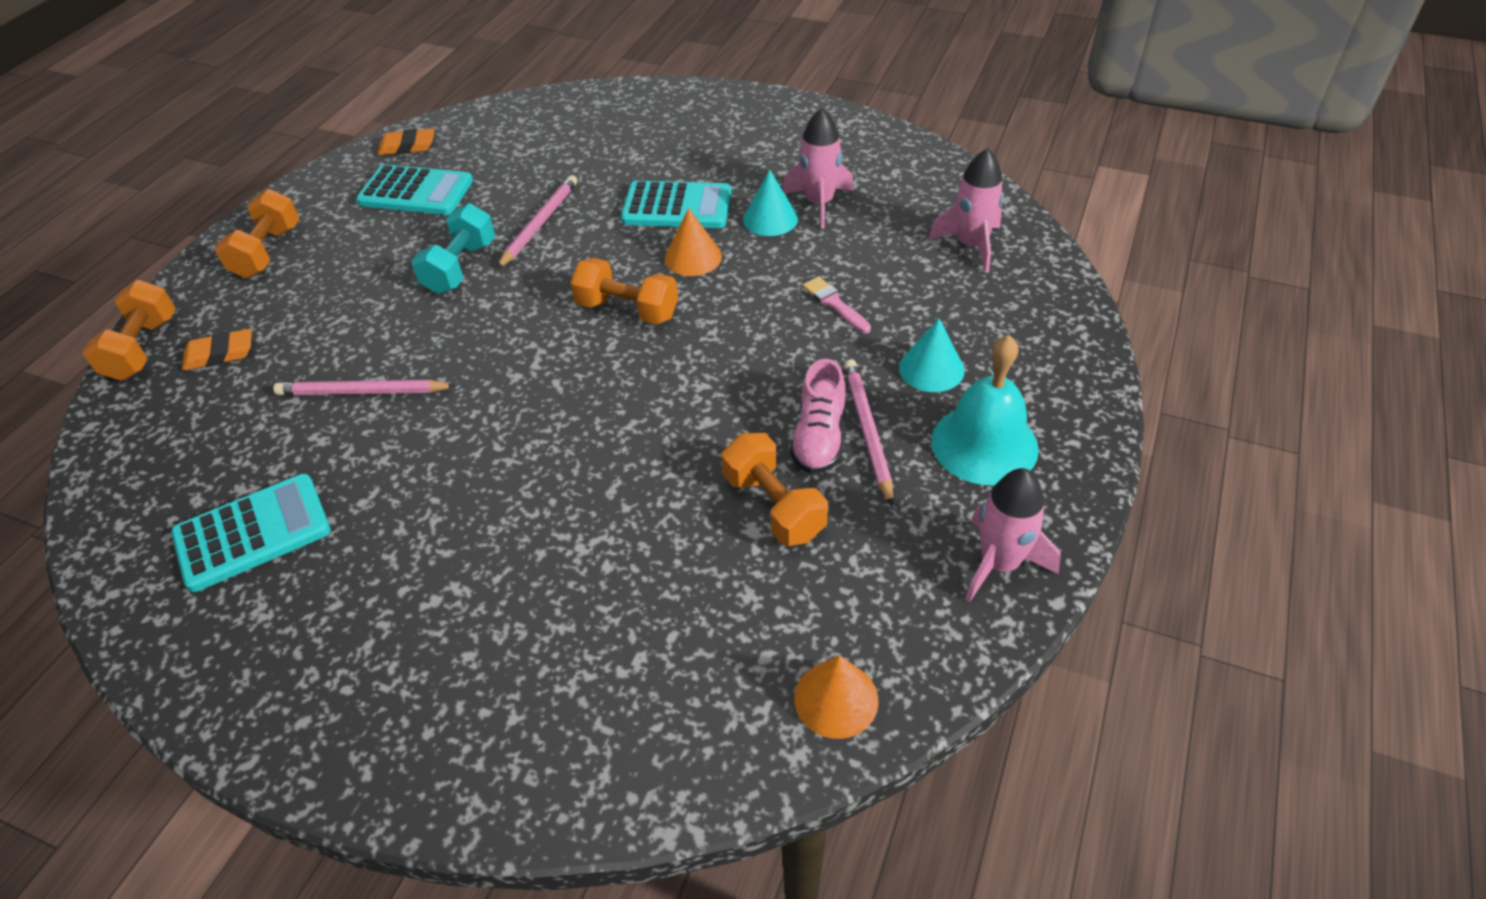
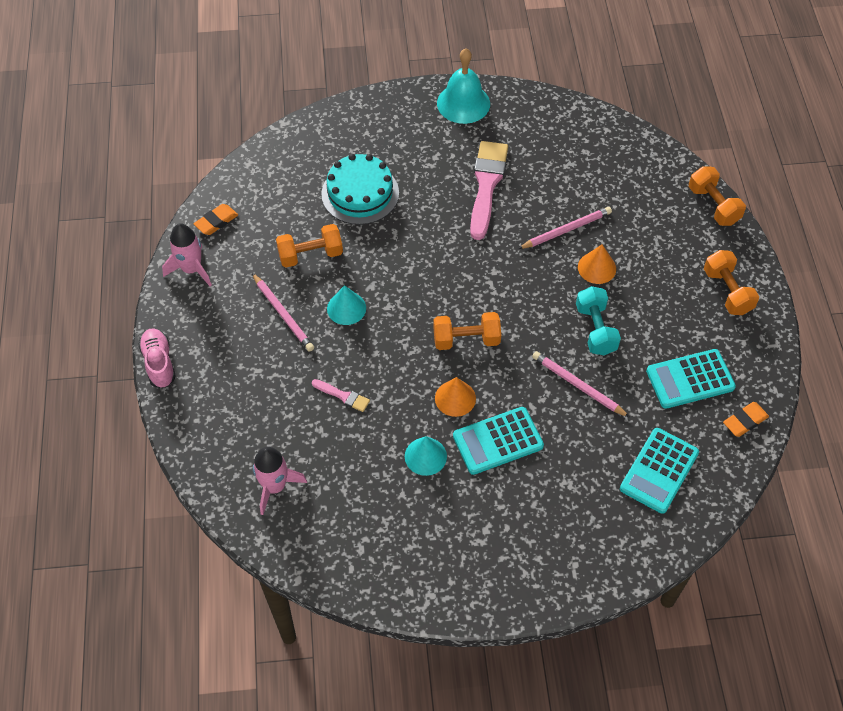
camera: 150 degrees right, 10 degrees up
turquoise calculator [171,474,331,592] -> turquoise calculator moved to [620,428,699,514]
orange eraser [182,329,252,370] -> orange eraser moved to [194,204,238,235]
pink pencil [497,175,577,269] -> pink pencil turned 135 degrees clockwise [532,351,629,417]
orange dumbbell [722,433,828,546] -> orange dumbbell turned 45 degrees counterclockwise [276,224,343,268]
pink rocket [783,108,854,229] -> none
pink shoe [790,359,846,474] -> pink shoe moved to [138,328,176,388]
orange cone [794,655,879,739] -> orange cone moved to [578,244,616,284]
turquoise cone [899,318,964,392] -> turquoise cone moved to [327,285,366,325]
turquoise bell [931,335,1039,485] -> turquoise bell moved to [437,49,490,124]
none -> turquoise cake [321,154,399,225]
none -> pink brush [470,141,508,240]

